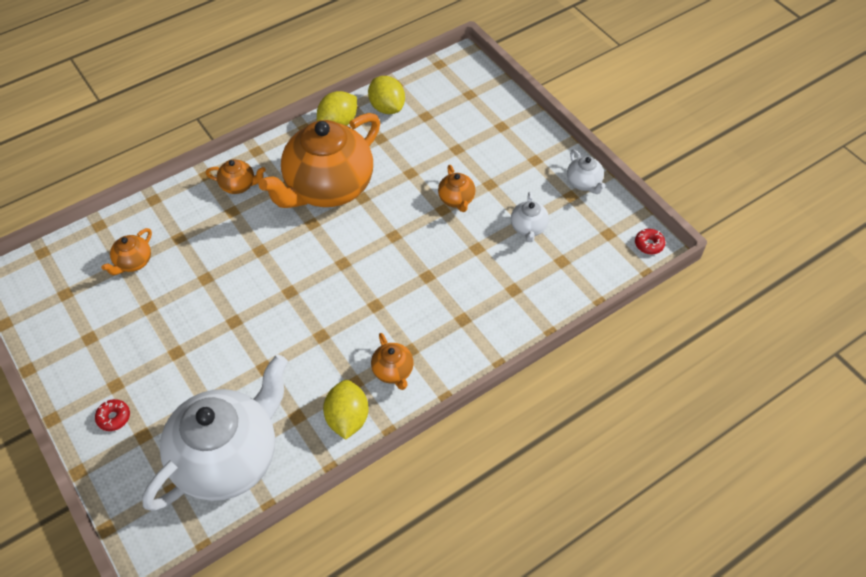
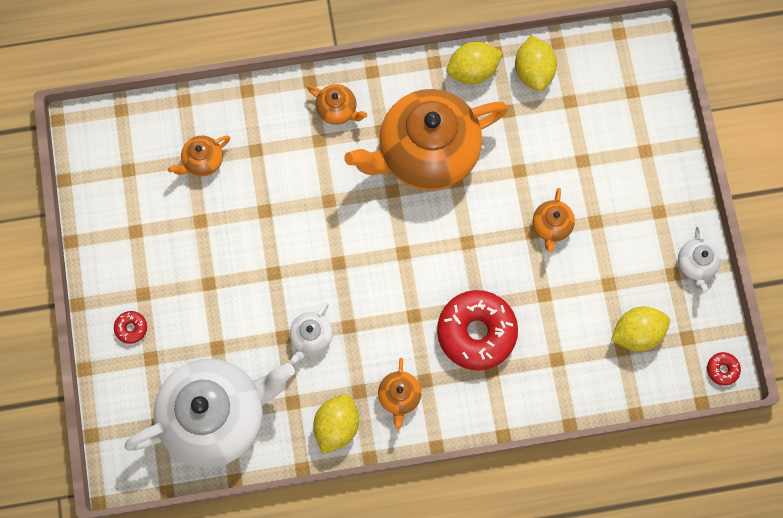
camera: 25 degrees right, 20 degrees up
white teapot [511,192,549,242] -> white teapot moved to [290,302,333,365]
none -> red donut [437,290,518,370]
none -> yellow lemon [611,307,670,351]

